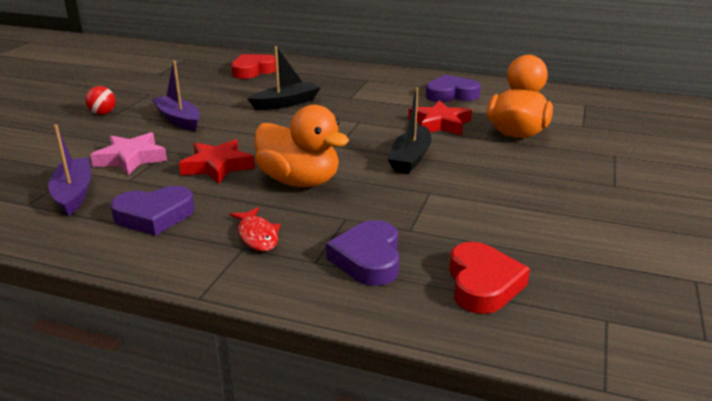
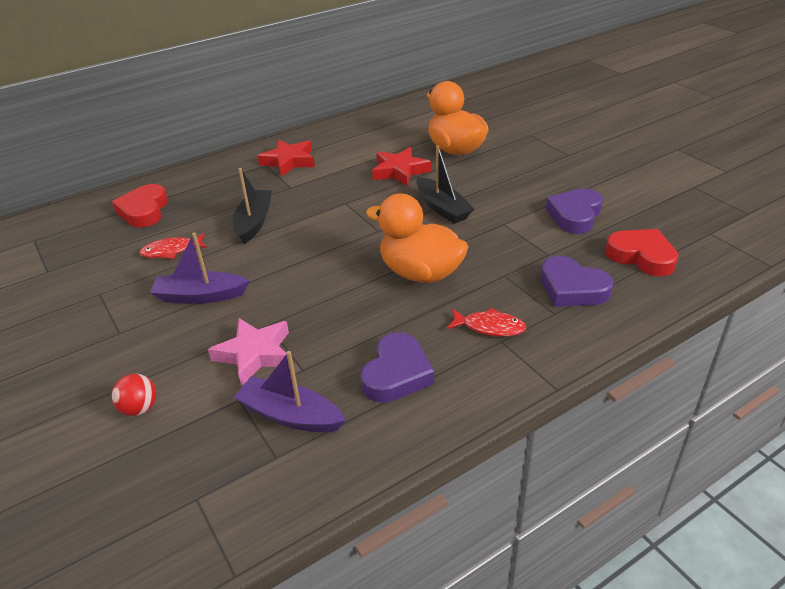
camera: 50 degrees left, 10 degrees up
red ball [85,86,116,115] -> red ball moved to [112,374,156,416]
red star [179,139,255,184] -> red star moved to [257,140,315,177]
orange duck [254,105,349,187] -> orange duck turned 135 degrees counterclockwise [366,193,468,283]
purple heart [426,75,481,103] -> purple heart moved to [546,188,603,234]
none -> red fish [139,233,207,259]

